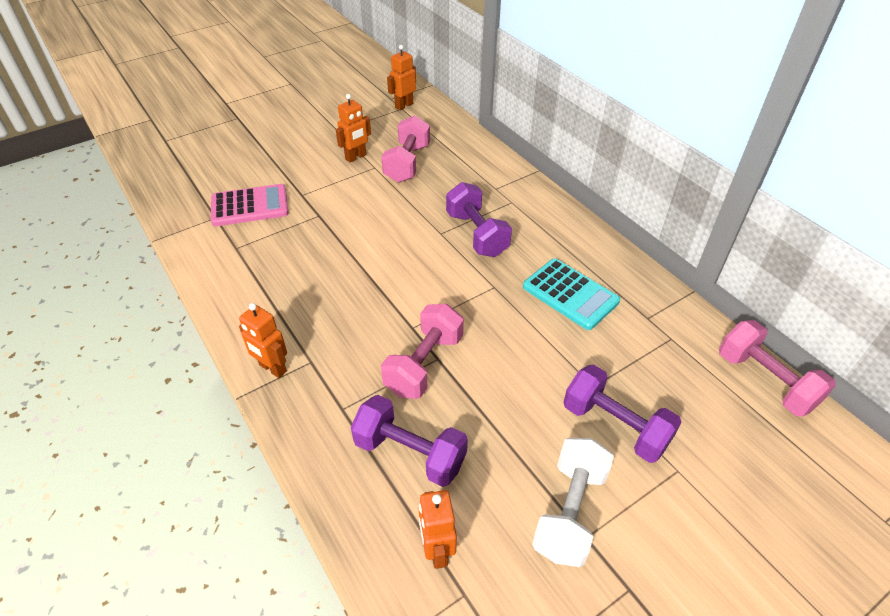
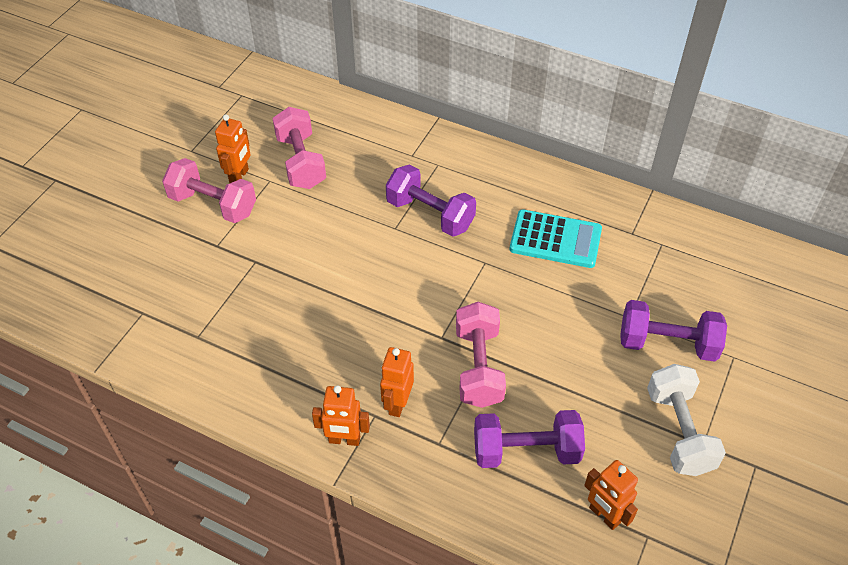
camera: 30 degrees left, 5 degrees up
pink calculator [211,184,289,226] -> none
orange robot [387,45,416,110] -> orange robot moved to [380,347,414,417]
pink dumbbell [719,320,836,417] -> pink dumbbell moved to [162,158,256,223]

